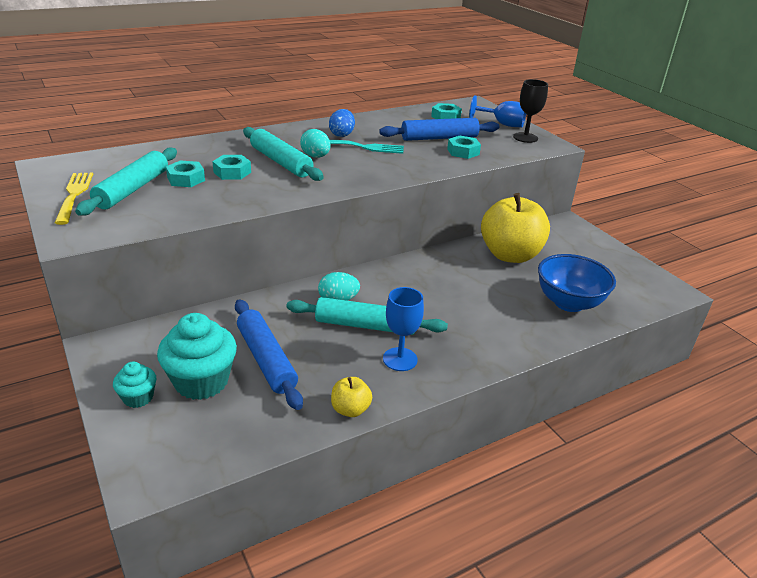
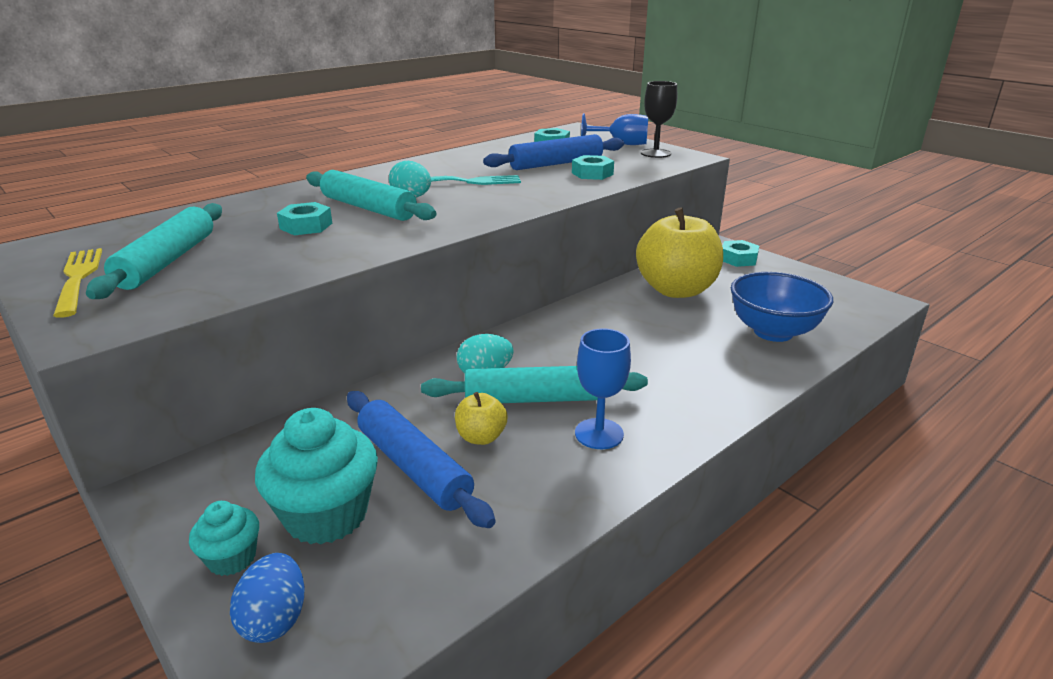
camera: 10 degrees left, 5 degrees down
turquoise nut [166,160,205,187] -> turquoise nut moved to [722,240,759,267]
blue egg [329,109,355,137] -> blue egg moved to [230,553,305,643]
yellow apple [331,377,372,417] -> yellow apple moved to [455,392,507,445]

